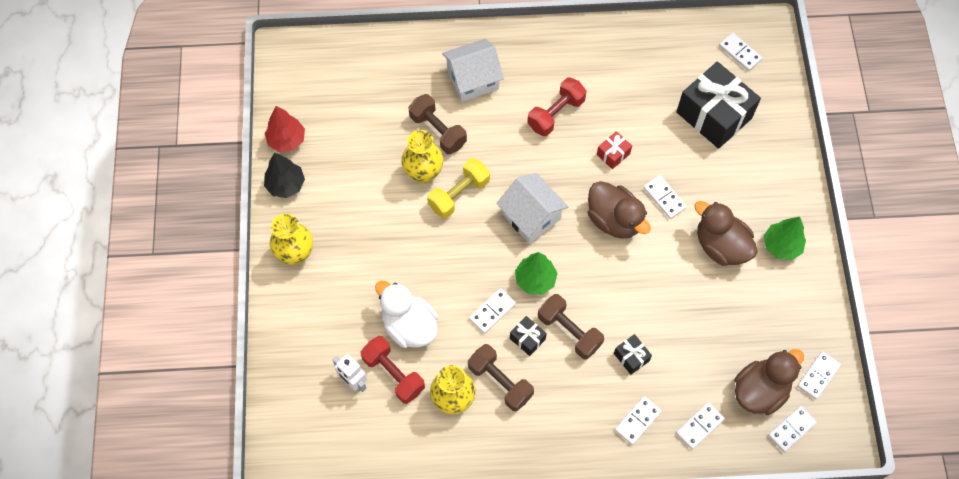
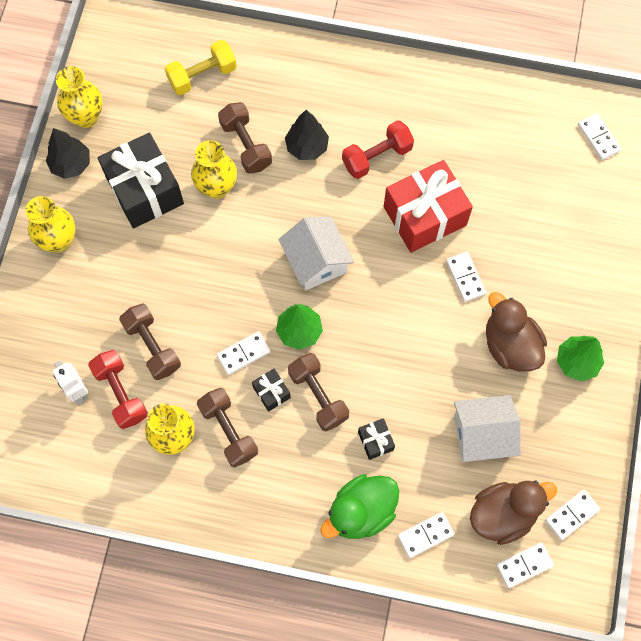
camera: 15 degrees right, 5 degrees up
red tree [265,106,305,152] -> yellow vase [56,66,103,128]
white duck [375,281,438,348] -> brown dumbbell [119,303,181,380]
yellow dumbbell [427,158,490,218] -> yellow dumbbell moved to [165,40,237,95]
white house [442,39,504,102] -> white house moved to [454,395,521,462]
brown duck [588,181,651,239] -> none
red gift [597,131,632,169] -> red gift [384,160,473,253], size x2.28
white domino [615,396,662,445] -> green duck [320,474,399,539]
black gift [676,62,761,149] -> black gift moved to [97,133,184,229]
none -> black tree [285,110,329,160]

